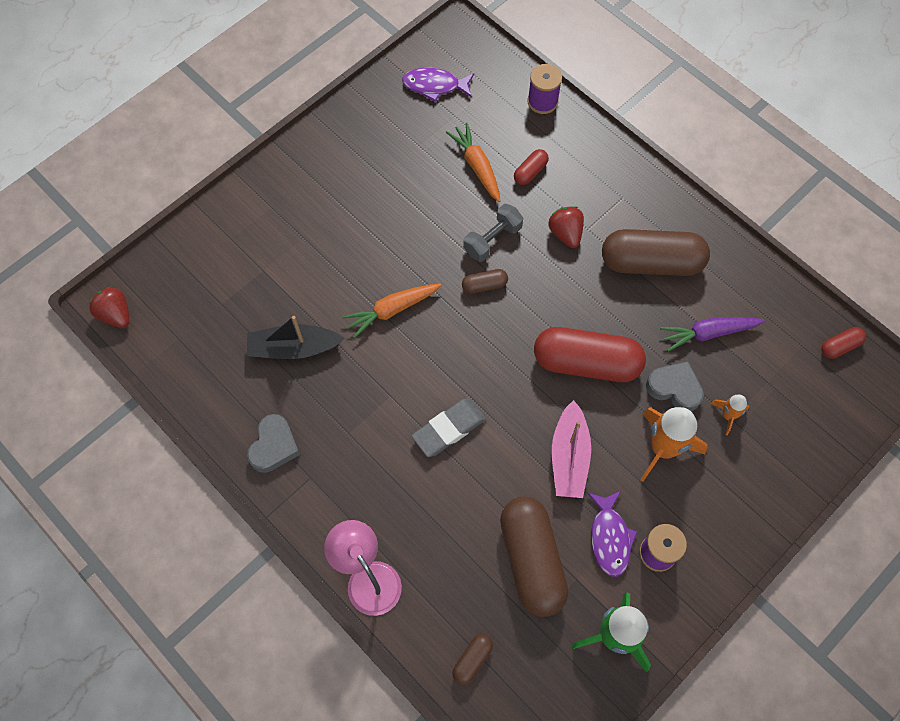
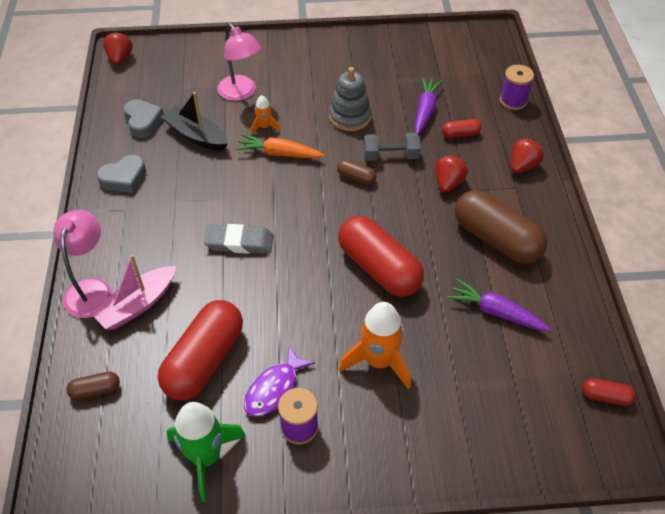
camera: 40 degrees right, 15 degrees down
purple fish [402,68,474,102] -> none
orange carrot [446,123,501,202] -> purple carrot [415,77,443,134]
brown capsule [500,496,568,617] -> red capsule [158,300,243,400]
pink boat [552,400,591,498] -> pink boat moved to [91,255,176,330]
grey heart [646,361,704,411] -> grey heart moved to [123,99,164,138]
orange rocket [711,395,749,435] -> orange rocket moved to [251,95,280,135]
none -> pink lamp [217,23,261,101]
none -> grey stacking toy [329,67,371,131]
none -> red strawberry [511,138,544,173]

